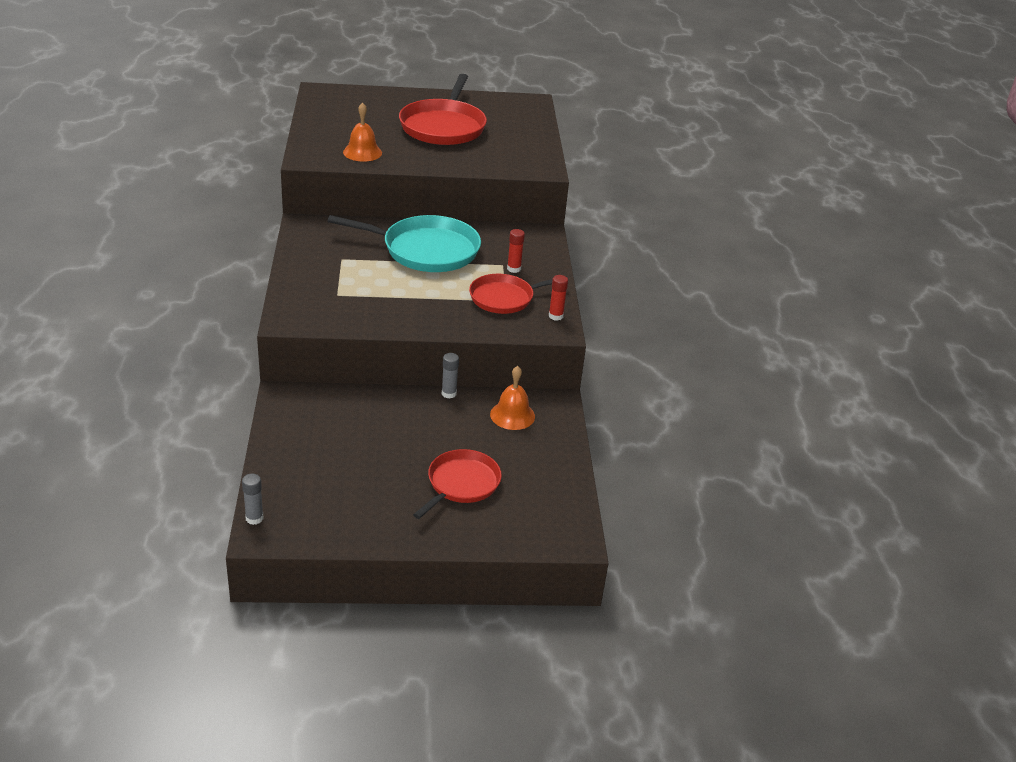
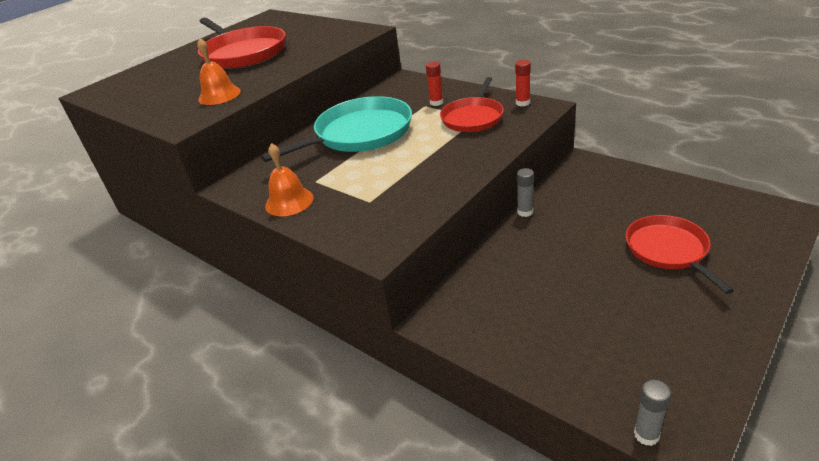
camera: 40 degrees left, 0 degrees up
orange bell [490,366,535,430] -> orange bell moved to [265,143,313,216]

